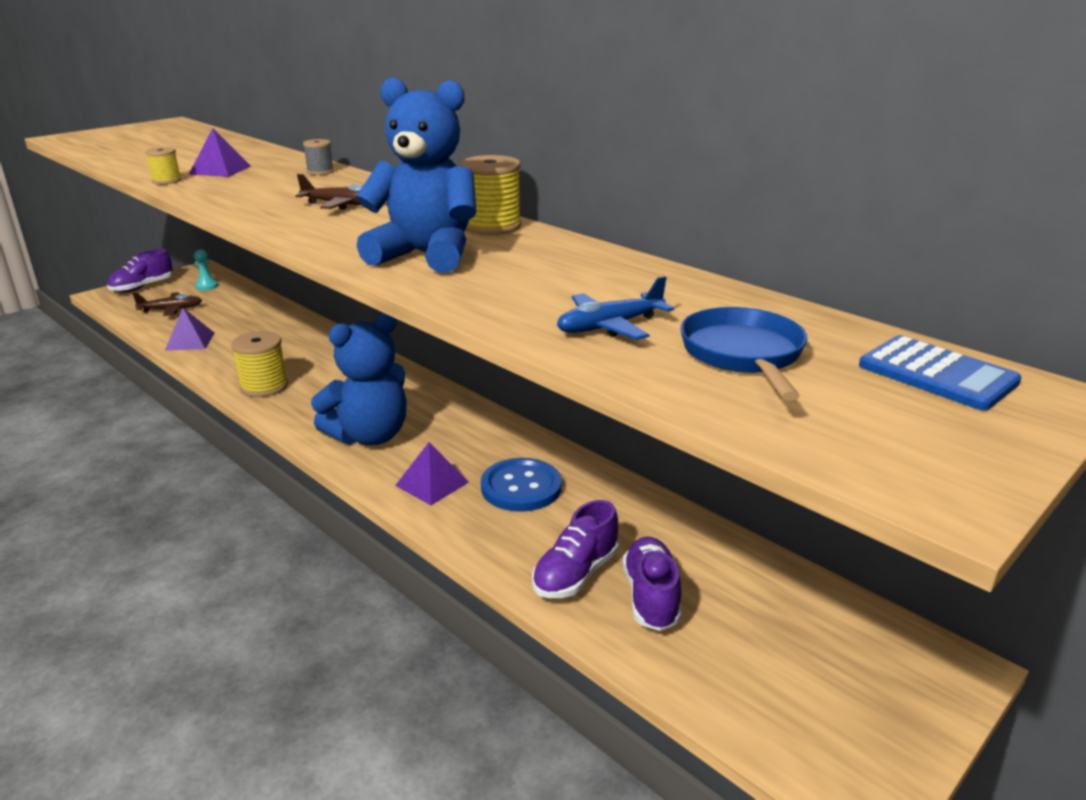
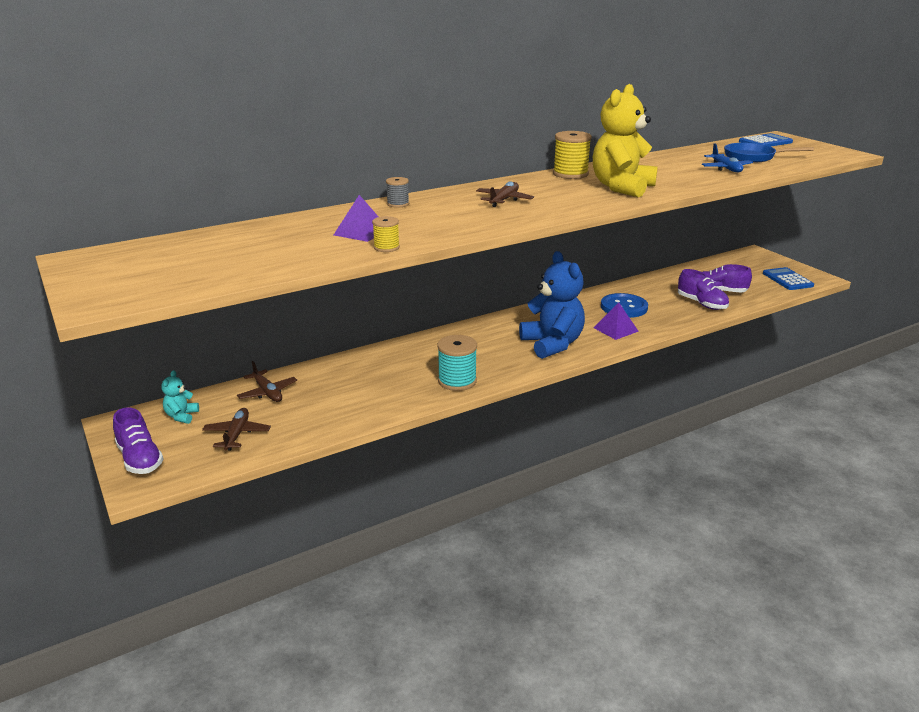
camera: 75 degrees left, 0 degrees up
purple pyramid [165,308,214,351] -> none
turquoise pawn [194,250,218,291] -> turquoise teddy bear [161,370,199,424]
yellow spool [231,331,288,397] -> turquoise spool [437,335,477,391]
blue teddy bear [355,78,477,273] -> yellow teddy bear [593,84,658,197]
none -> brown plane [237,361,297,402]
none -> blue calculator [763,267,814,290]

